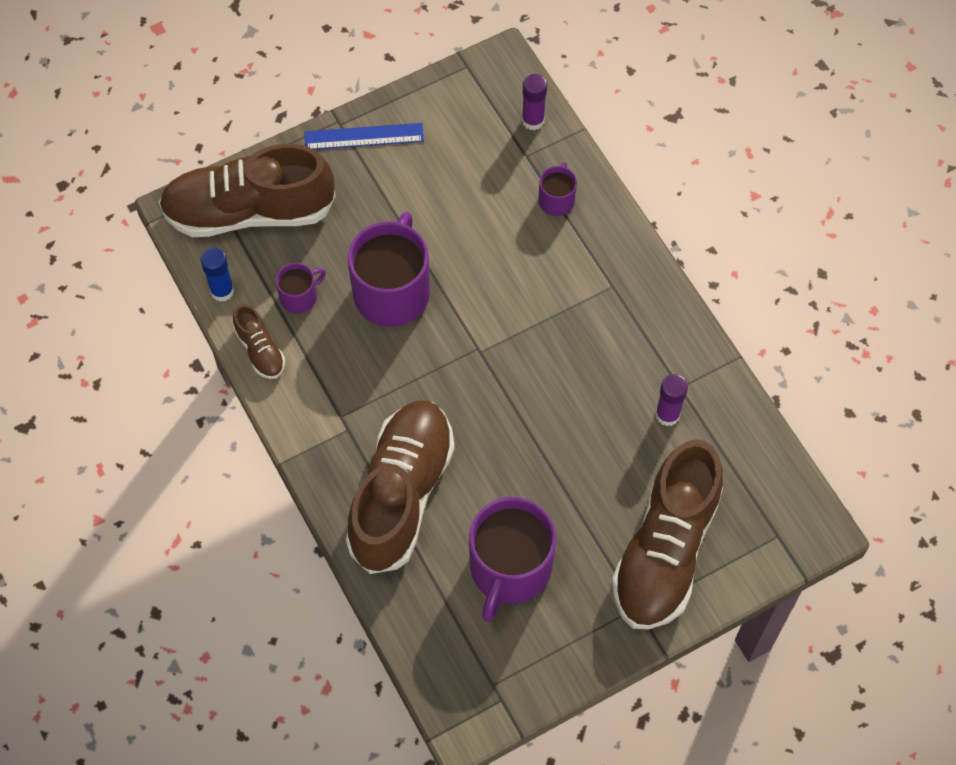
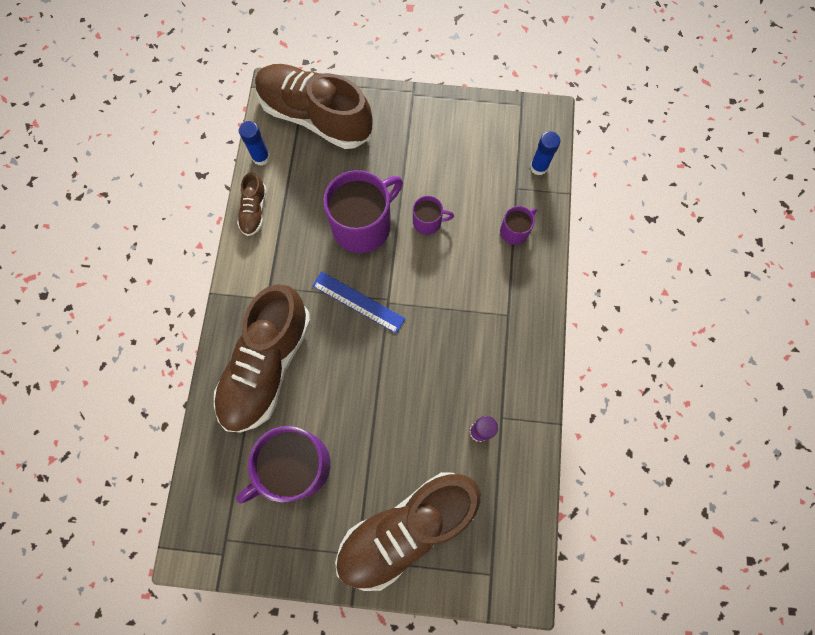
camera: 35 degrees right, 10 degrees up
purple mug [276,263,326,313] -> purple mug moved to [413,196,454,235]
blue ruler [304,123,424,150] -> blue ruler moved to [312,271,405,334]
brown shoe [346,400,455,574] -> brown shoe turned 150 degrees clockwise [214,285,311,433]
purple glue stick [522,74,547,130] -> blue glue stick [530,131,560,175]

